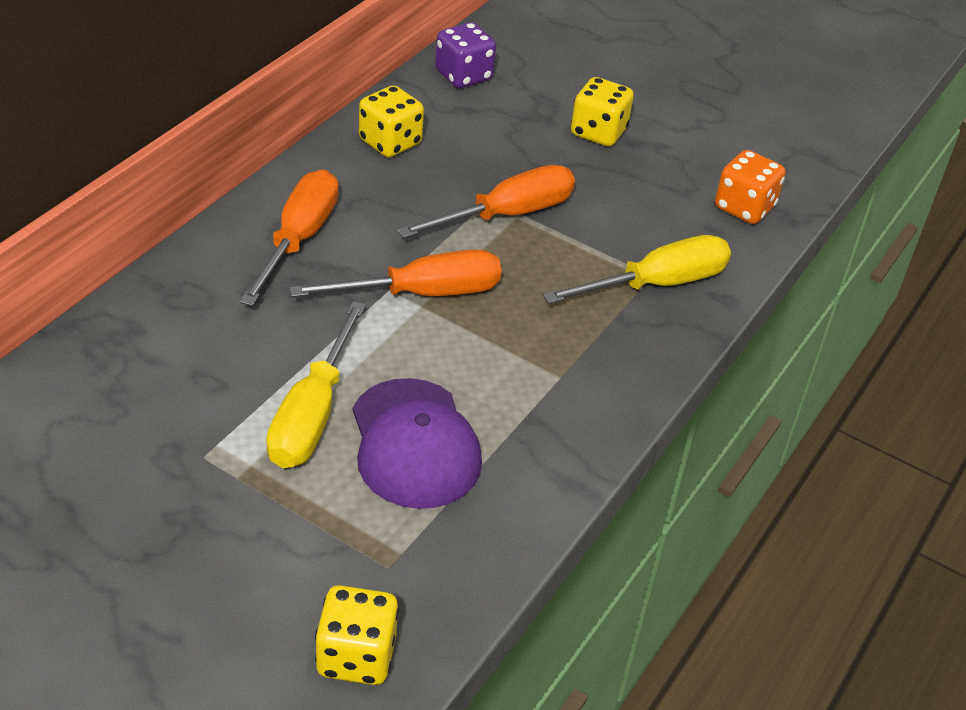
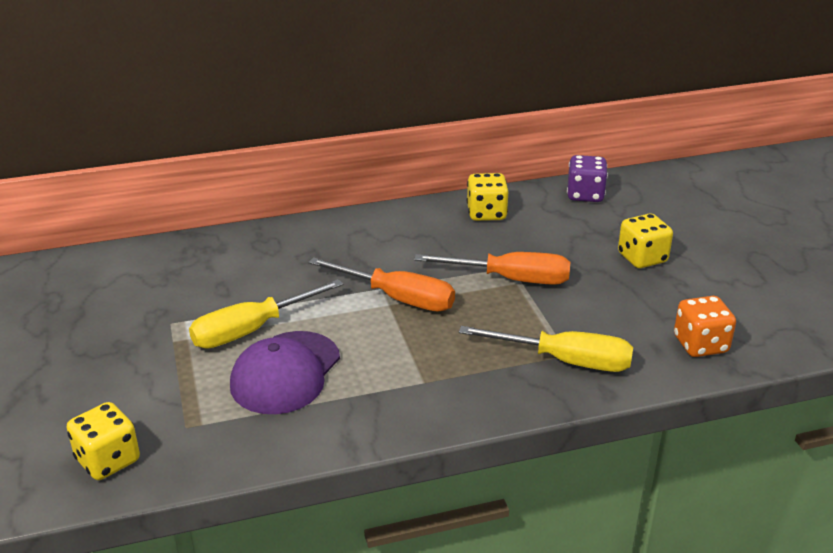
camera: 45 degrees right, 10 degrees down
orange screwdriver [240,170,339,306] -> none

